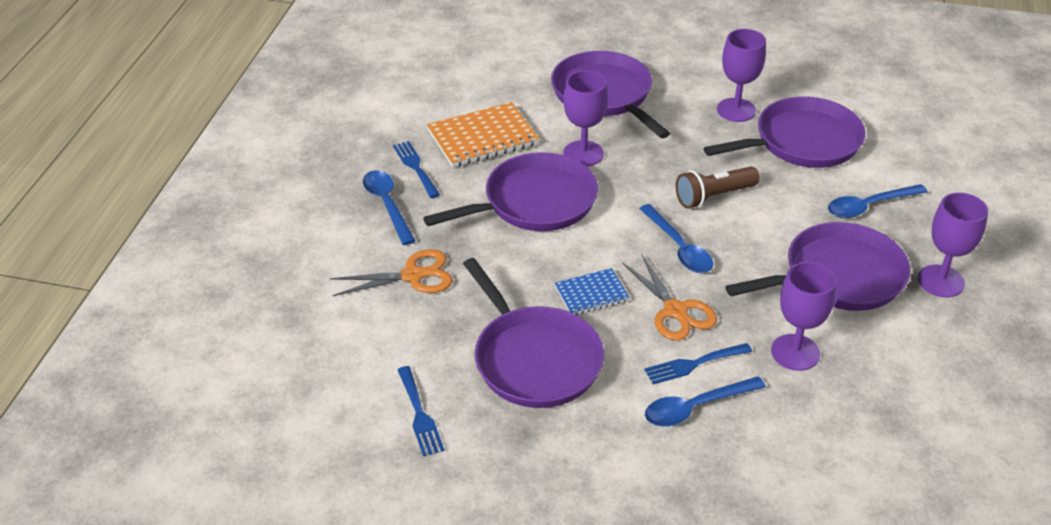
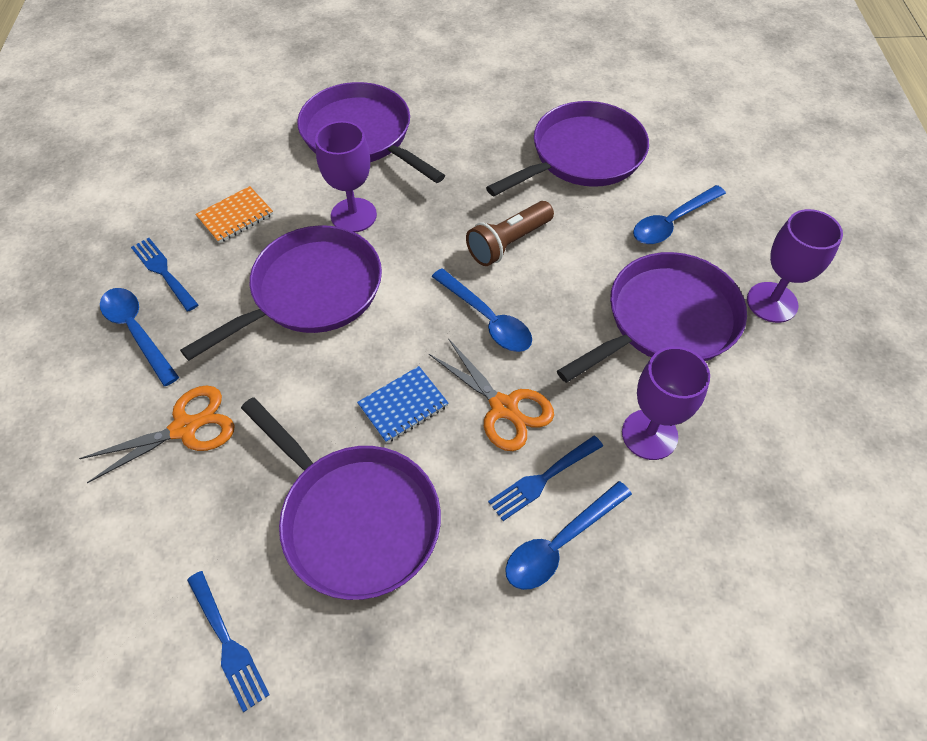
camera: 15 degrees left, 15 degrees up
orange notebook [427,102,539,167] -> orange notebook [195,186,273,243], size x0.58
purple goblet [717,29,766,122] -> none

